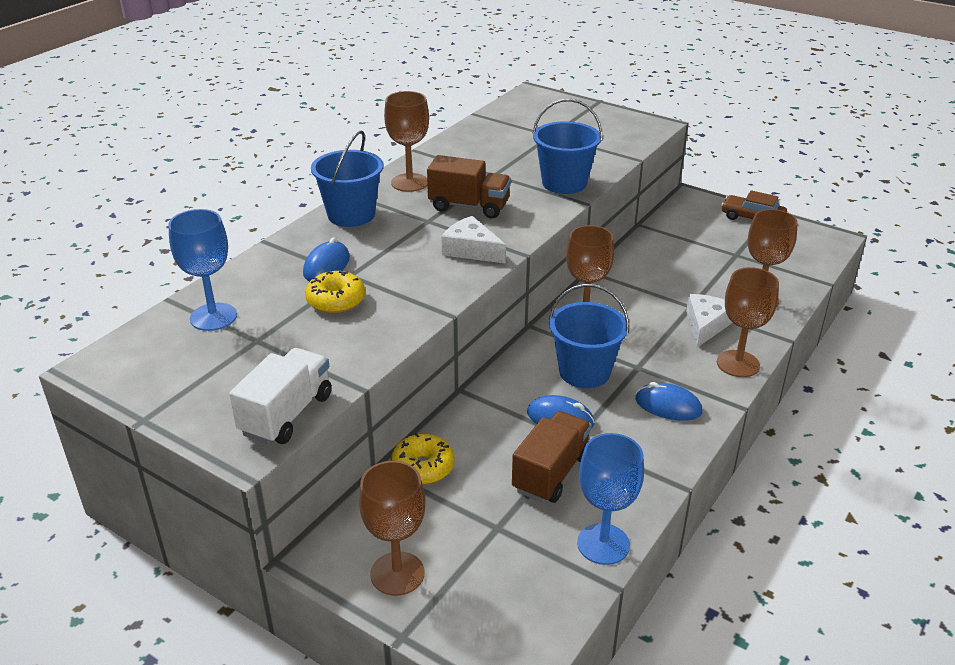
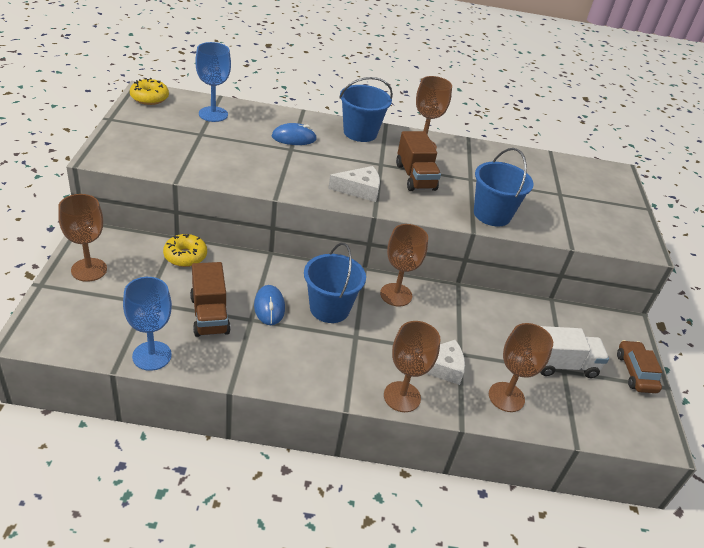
camera: 55 degrees right, 5 degrees up
white truck [229,348,332,444] -> white truck moved to [540,326,609,378]
yellow donut [305,271,365,313] -> yellow donut moved to [130,78,169,105]
white cheese [441,216,506,264] -> white cheese turned 75 degrees clockwise [328,166,380,202]
brown truck [512,411,592,503] -> brown truck turned 75 degrees clockwise [190,262,231,337]
blue mouse [635,382,703,421] -> none

